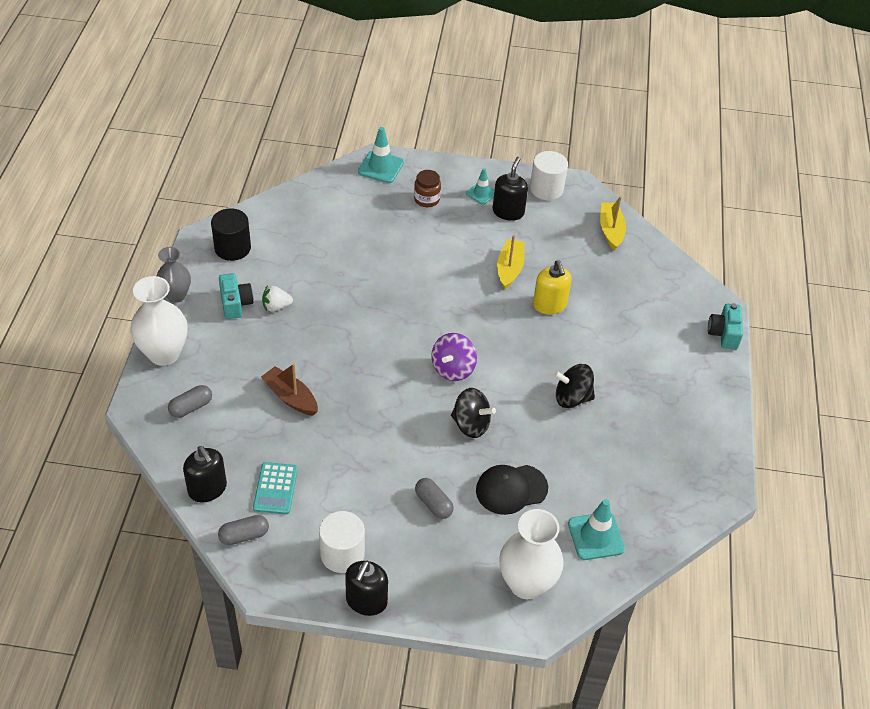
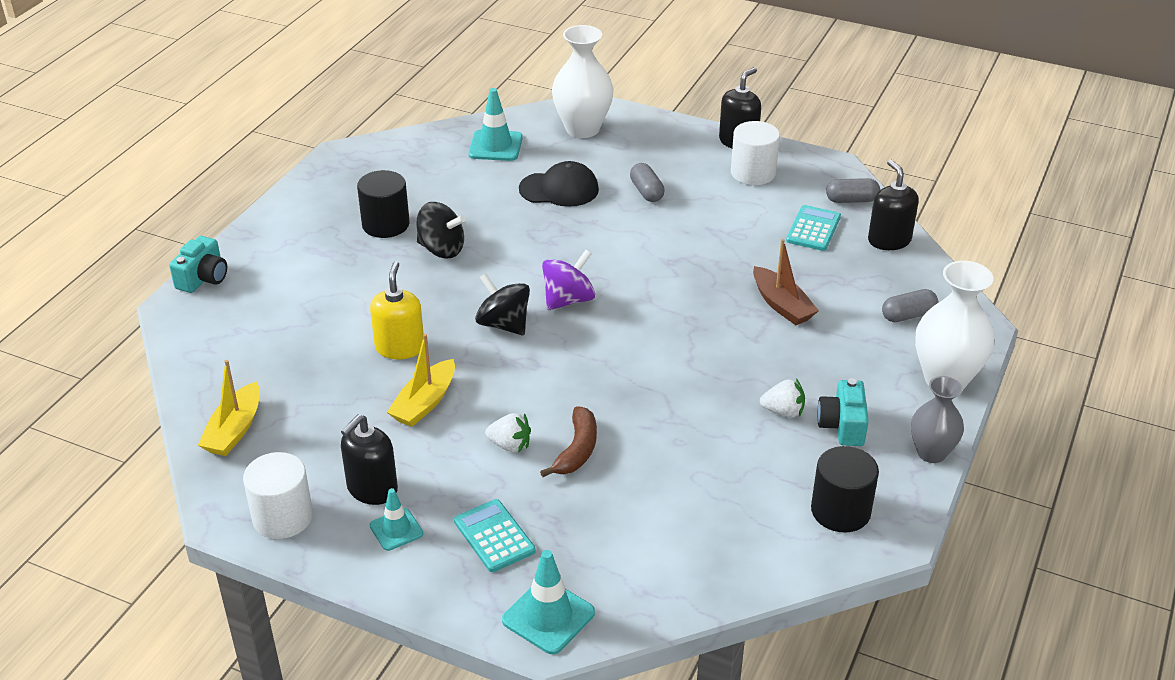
camera: 160 degrees left, 10 degrees down
brown jar [414,170,441,207] -> turquoise calculator [454,499,536,572]
black spinning top [451,388,496,438] -> black spinning top moved to [475,273,530,335]
none -> black cylinder [357,170,410,238]
none -> white strawberry [485,413,531,453]
none -> brown banana [540,406,597,477]

